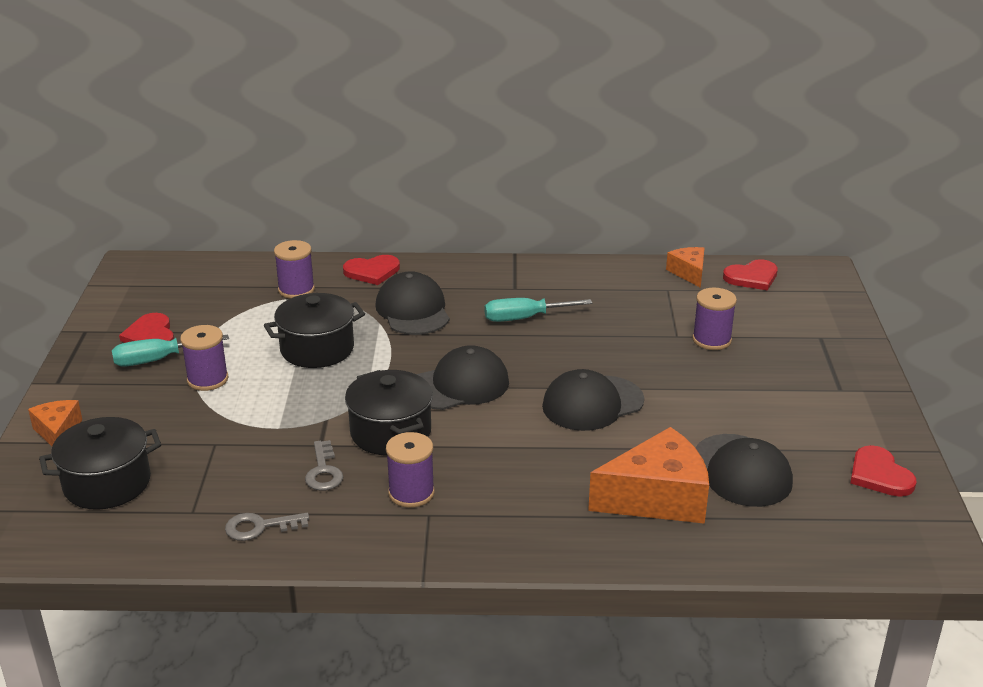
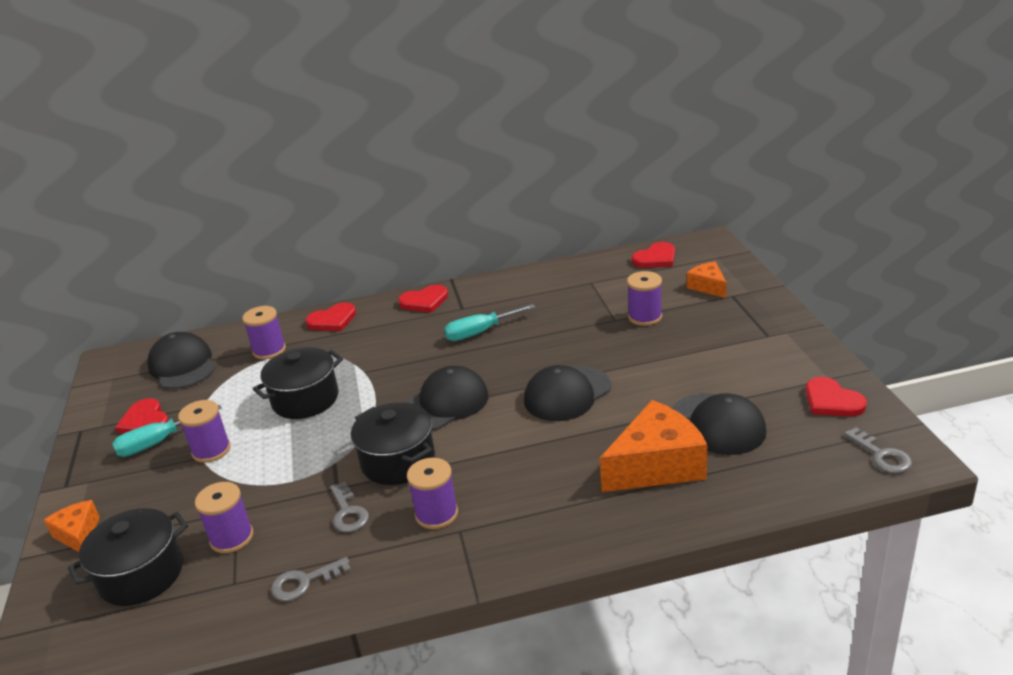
camera: 10 degrees left, 0 degrees up
black cap [375,271,450,335] -> black cap moved to [147,332,216,389]
orange cheese [666,247,705,288] -> orange cheese moved to [687,261,726,298]
none -> purple spool [195,482,254,553]
none -> red heart [398,285,448,313]
none -> grey key [844,427,912,473]

